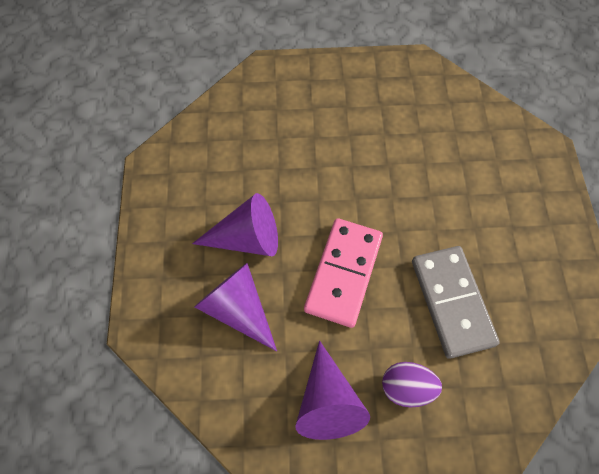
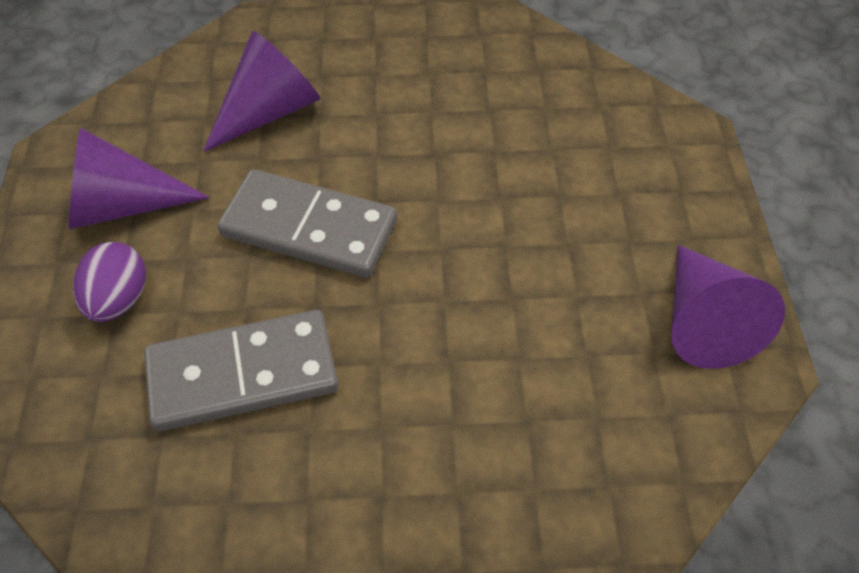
camera: 90 degrees right, 10 degrees down
purple cone [192,193,278,256] -> purple cone moved to [671,245,785,369]
pink domino [304,218,383,328] -> grey domino [218,169,397,278]

